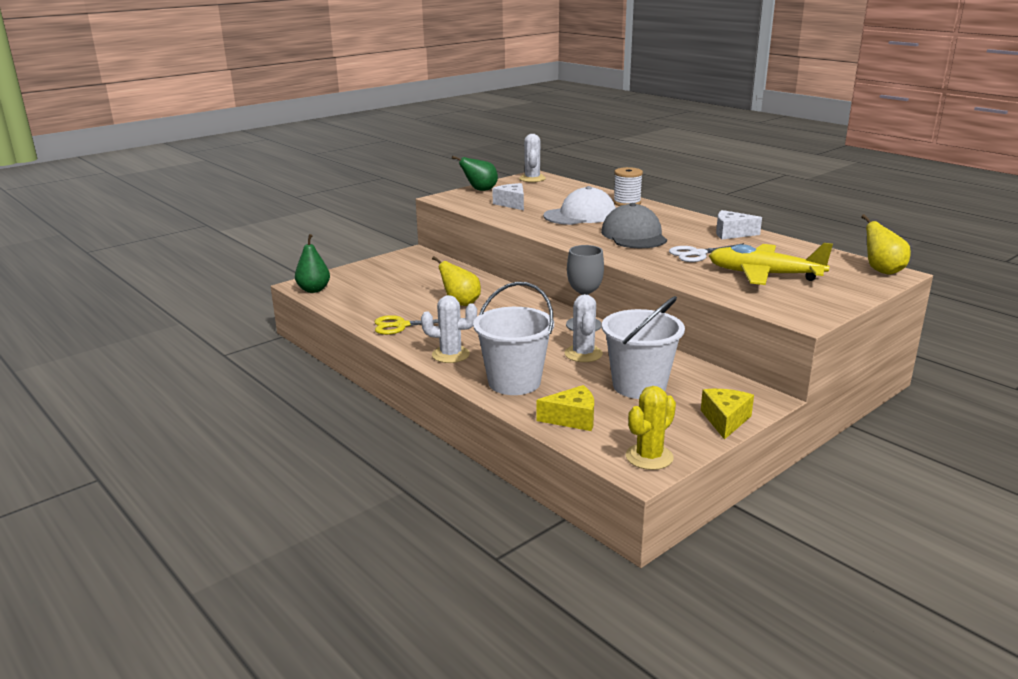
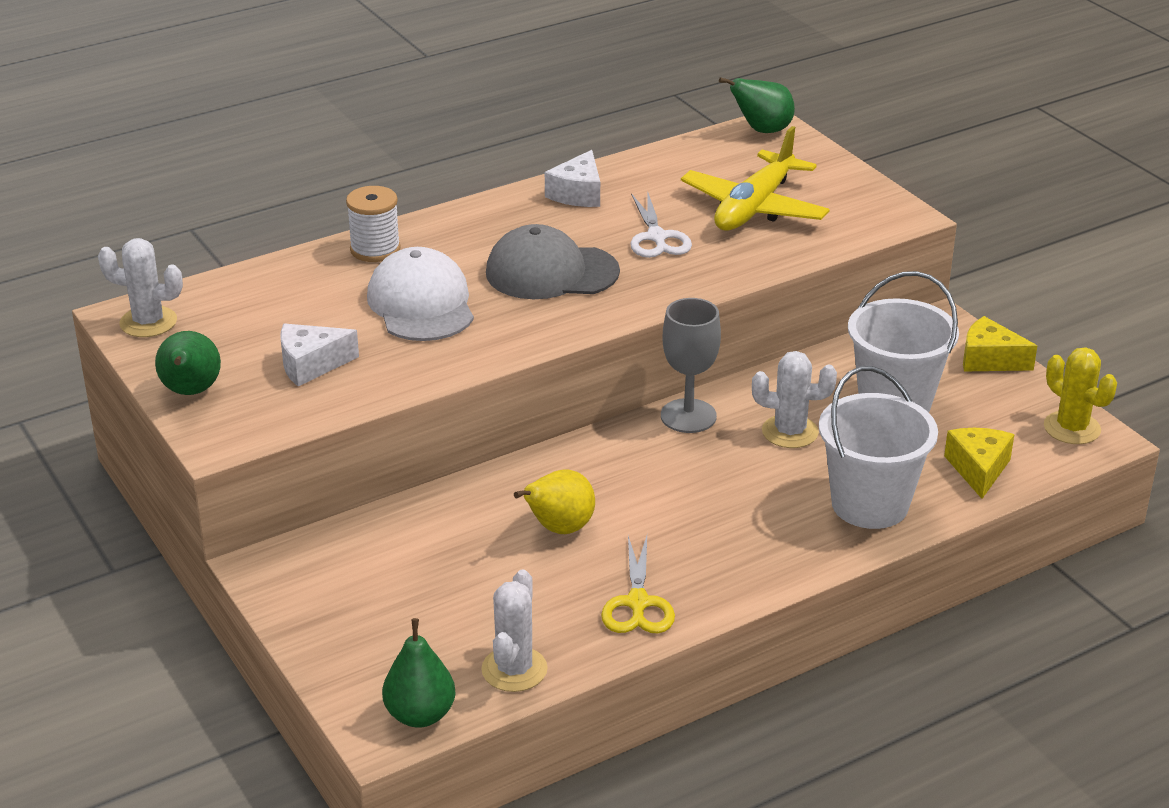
camera: 80 degrees left, 10 degrees up
white cactus [421,295,477,363] -> white cactus moved to [481,569,548,692]
yellow pear [861,214,911,275] -> green pear [719,77,795,133]

